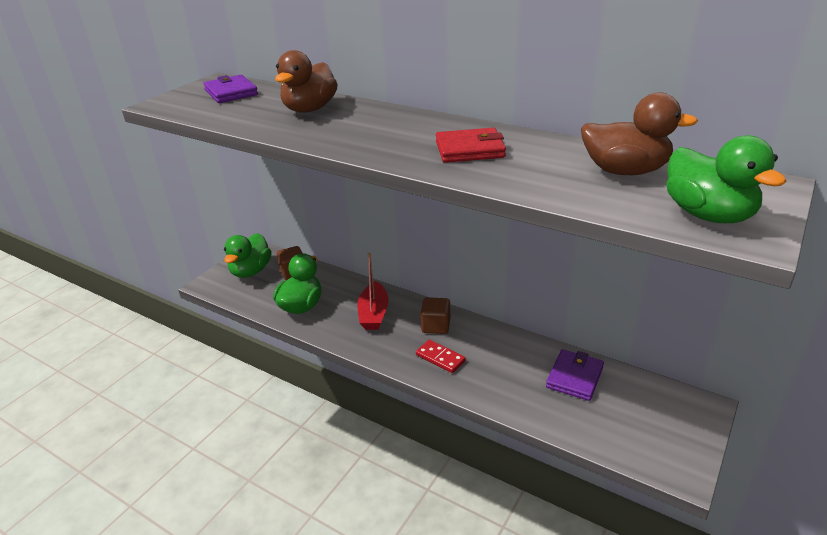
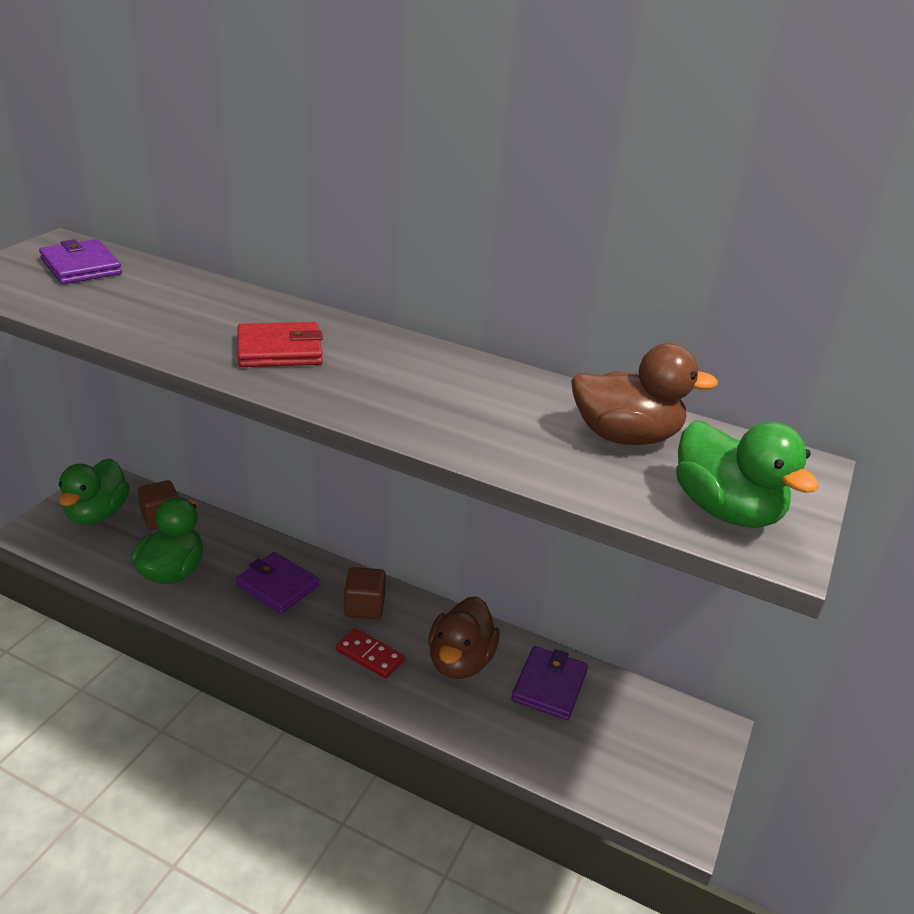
camera: 10 degrees left, 0 degrees up
brown duck [275,50,338,113] -> brown duck moved to [428,596,500,679]
red boat [357,253,389,330] -> purple wallet [236,552,319,614]
red wallet [436,128,506,163] -> red wallet moved to [238,322,323,367]

